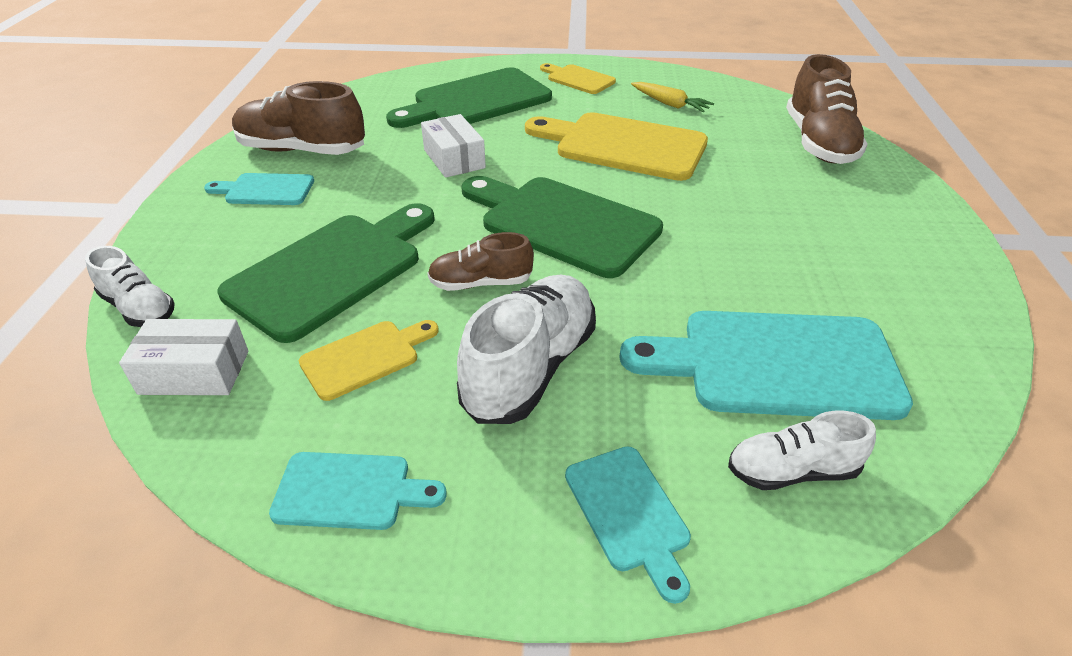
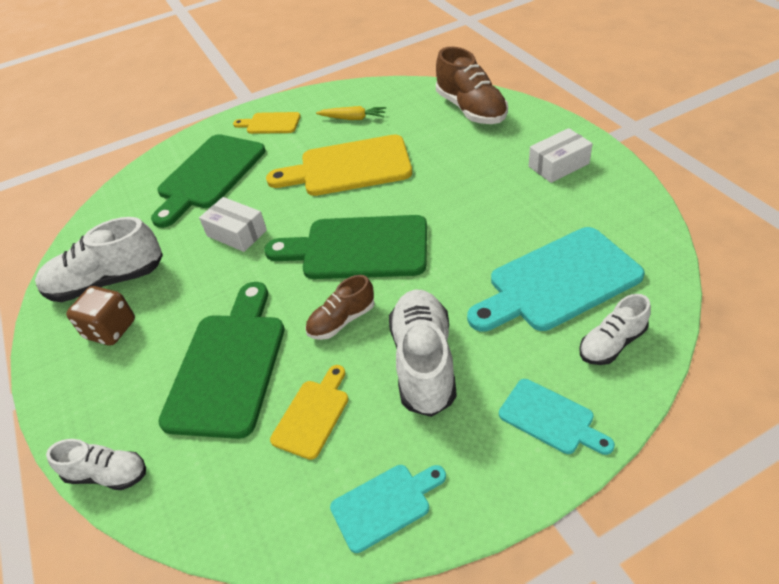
camera: 25 degrees left, 5 degrees up
white box [119,319,248,395] -> white box moved to [529,128,593,183]
turquoise cutting board [204,173,314,205] -> brown dice [66,286,135,345]
brown shoe [232,81,365,155] -> white shoe [35,217,163,302]

